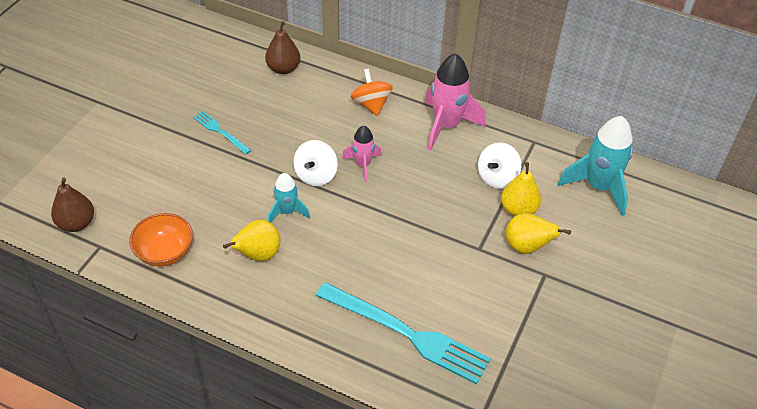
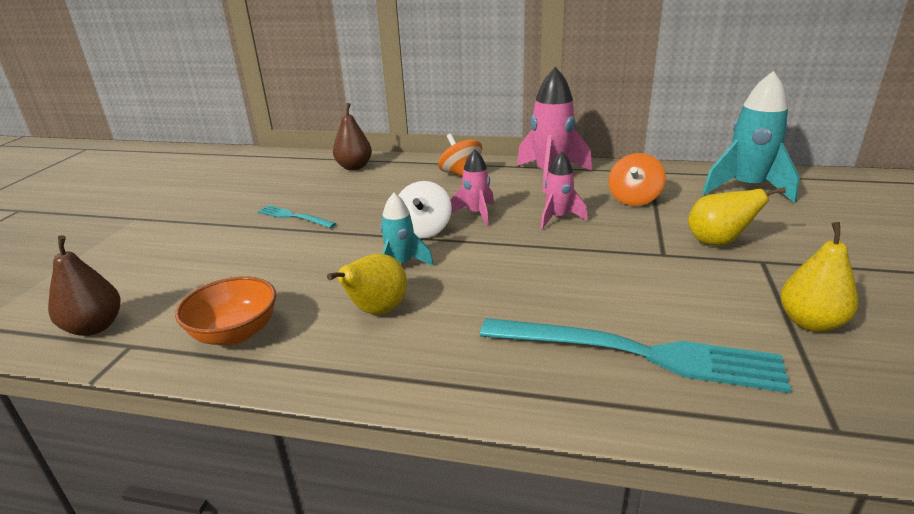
camera: 10 degrees left, 20 degrees down
white spinning top [478,142,521,189] -> orange spinning top [609,153,666,206]
yellow pear [501,162,541,217] -> yellow pear moved to [780,222,859,332]
none -> pink rocket [541,152,588,229]

